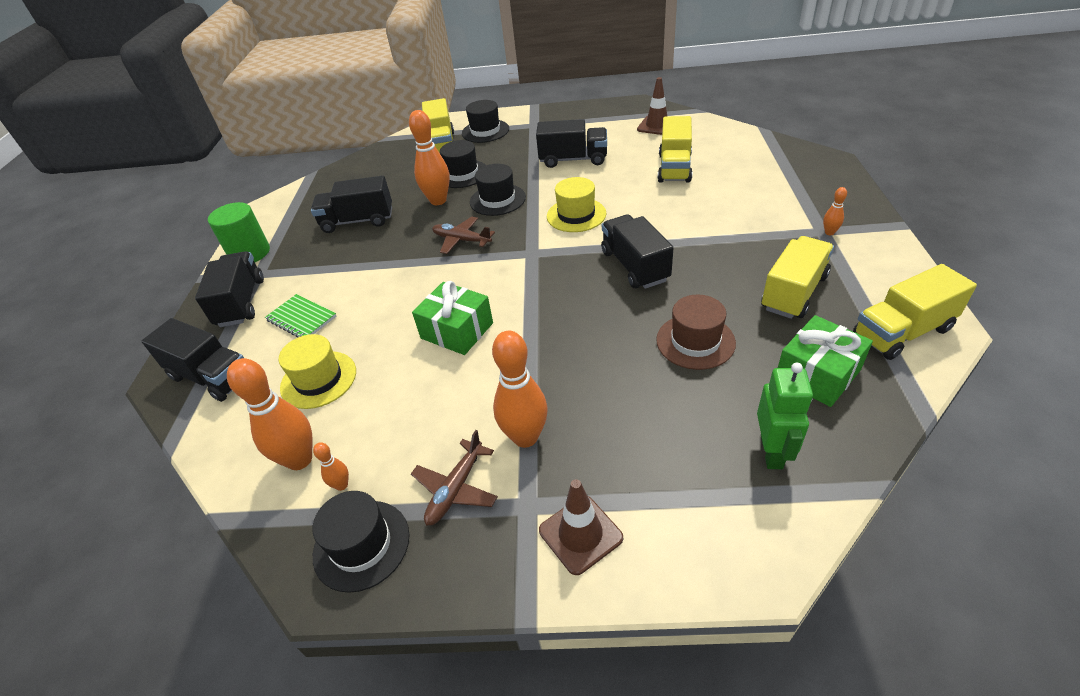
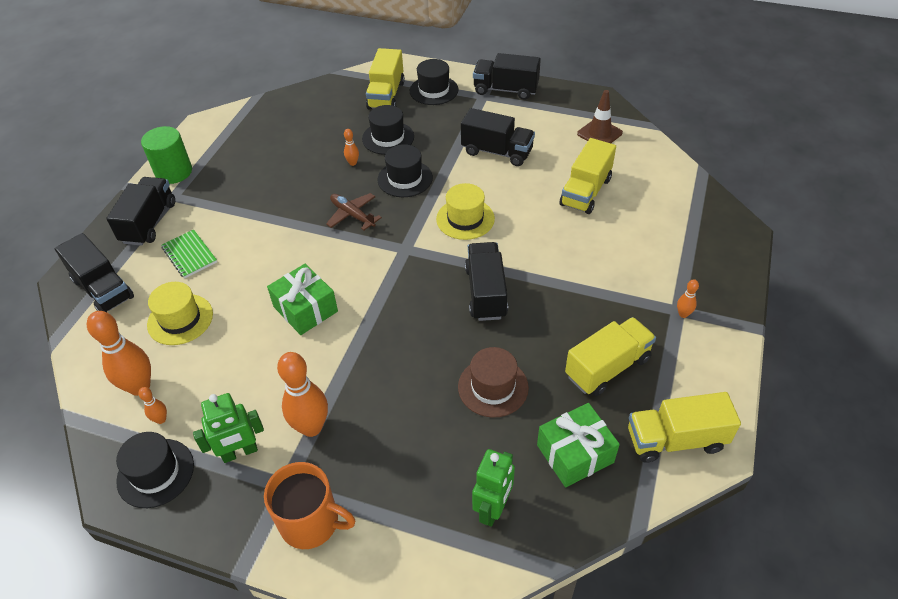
camera: 15 degrees right, 5 degrees up
black truck [311,176,392,233] -> black truck moved to [473,53,541,100]
orange bowling pin [409,110,450,205] -> orange bowling pin [344,129,359,166], size x0.46
brown plane [411,430,498,526] -> green robot [193,393,264,463]
brown traffic cone [539,479,623,575] -> orange mug [264,462,355,549]

